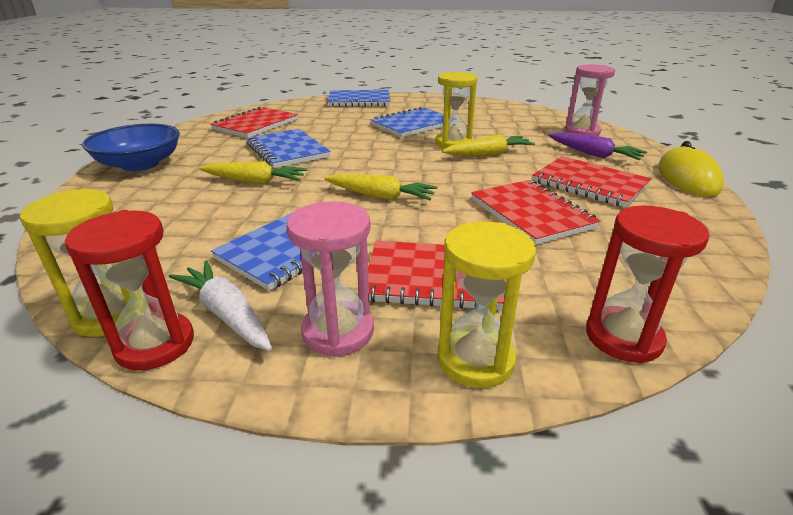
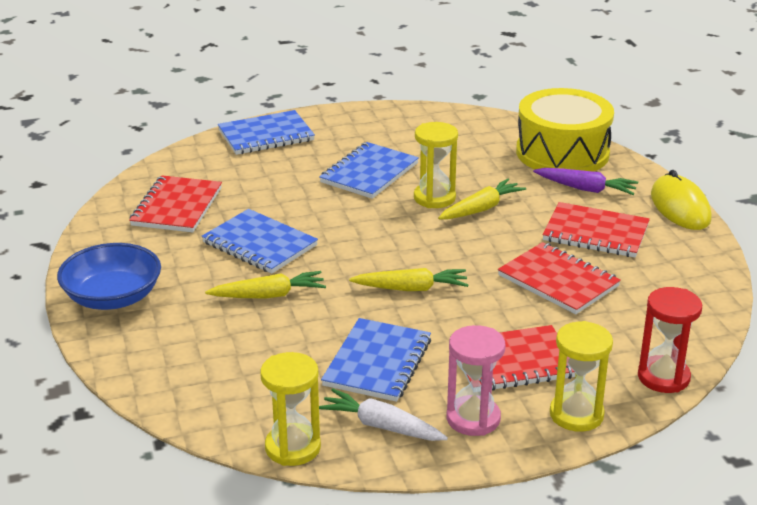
camera: 20 degrees left, 0 degrees up
red hourglass [65,210,194,371] -> none
pink hourglass [565,64,615,136] -> yellow drum [516,88,614,172]

